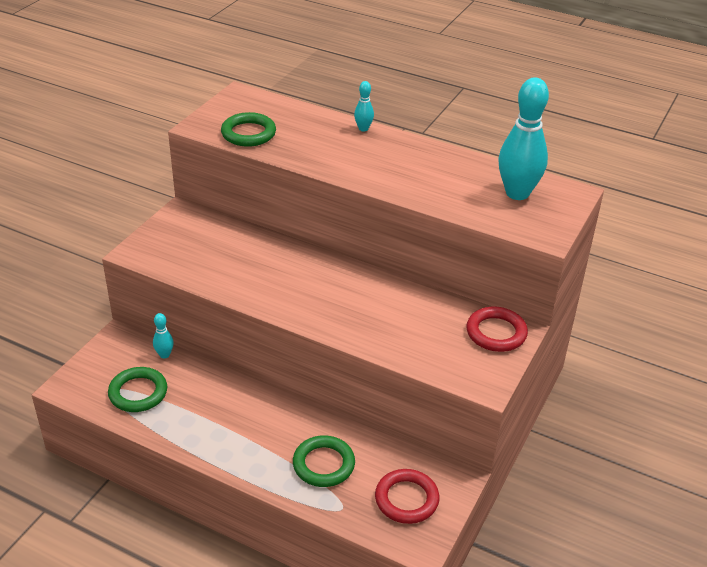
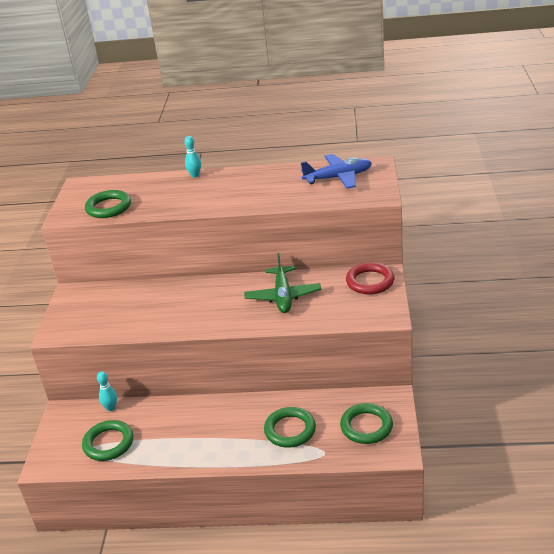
camera: 20 degrees left, 5 degrees down
red ring [375,469,440,524] -> green ring [340,403,393,444]
turquoise bowling pin [499,78,549,200] -> blue plane [301,154,372,189]
none -> green plane [244,253,321,313]

